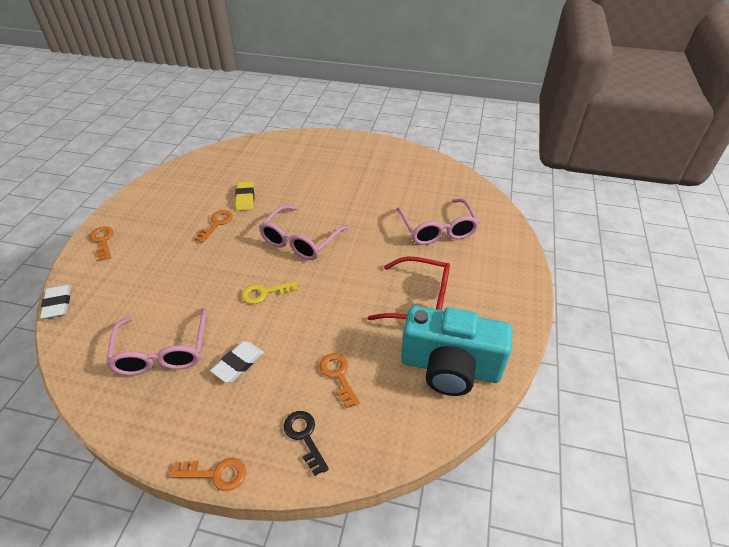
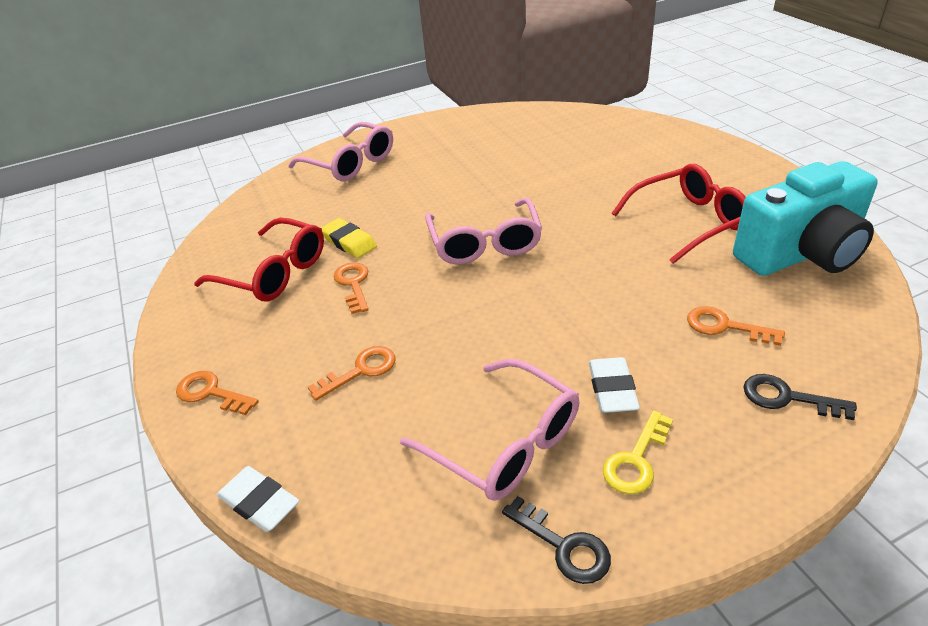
camera: 35 degrees left, 5 degrees down
orange key [169,458,246,491] -> orange key moved to [308,346,396,401]
yellow key [241,281,298,304] -> yellow key moved to [603,411,673,494]
pink glasses [396,198,479,245] -> pink glasses moved to [288,122,393,181]
none -> red glasses [194,218,324,302]
none -> black key [502,496,611,584]

